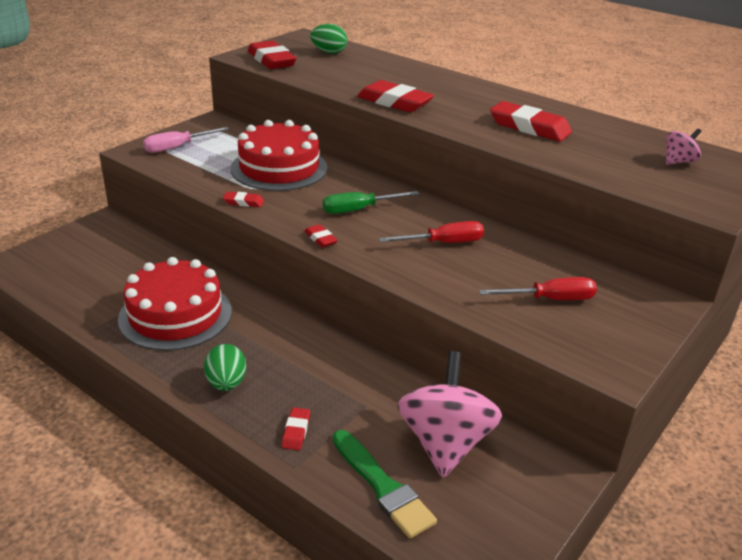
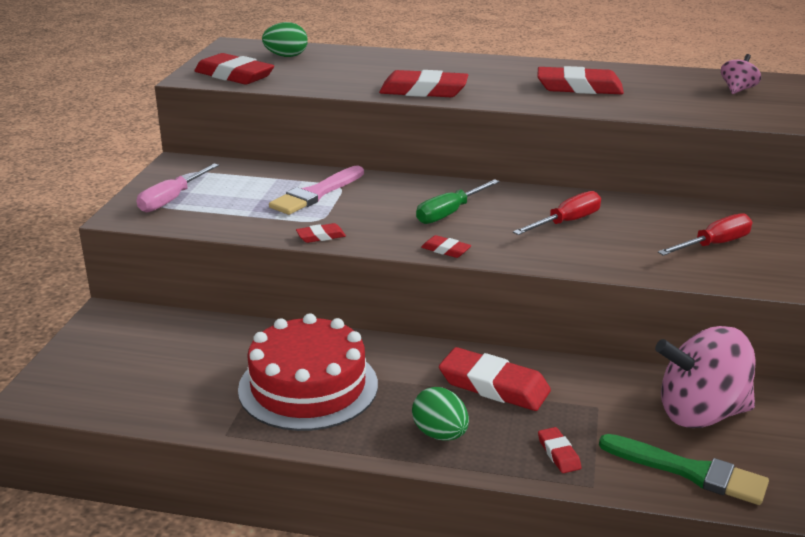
camera: 25 degrees left, 5 degrees down
red cake [231,120,327,191] -> pink brush [269,166,364,215]
pink spinning top [397,351,502,478] -> pink spinning top turned 75 degrees counterclockwise [655,326,756,428]
none -> red eraser [439,347,551,411]

